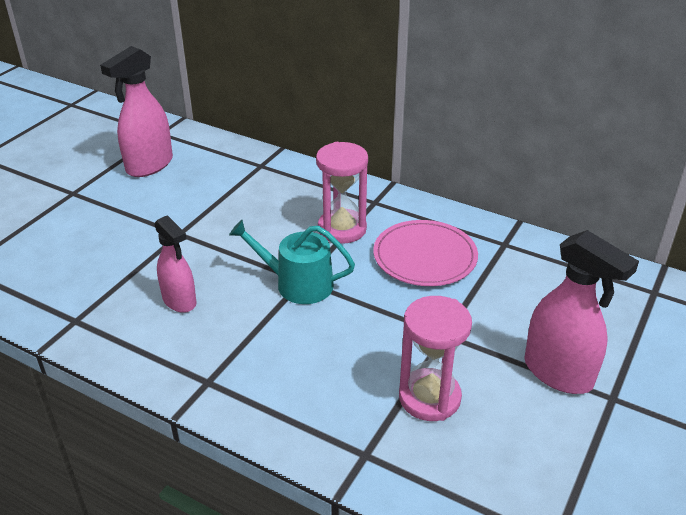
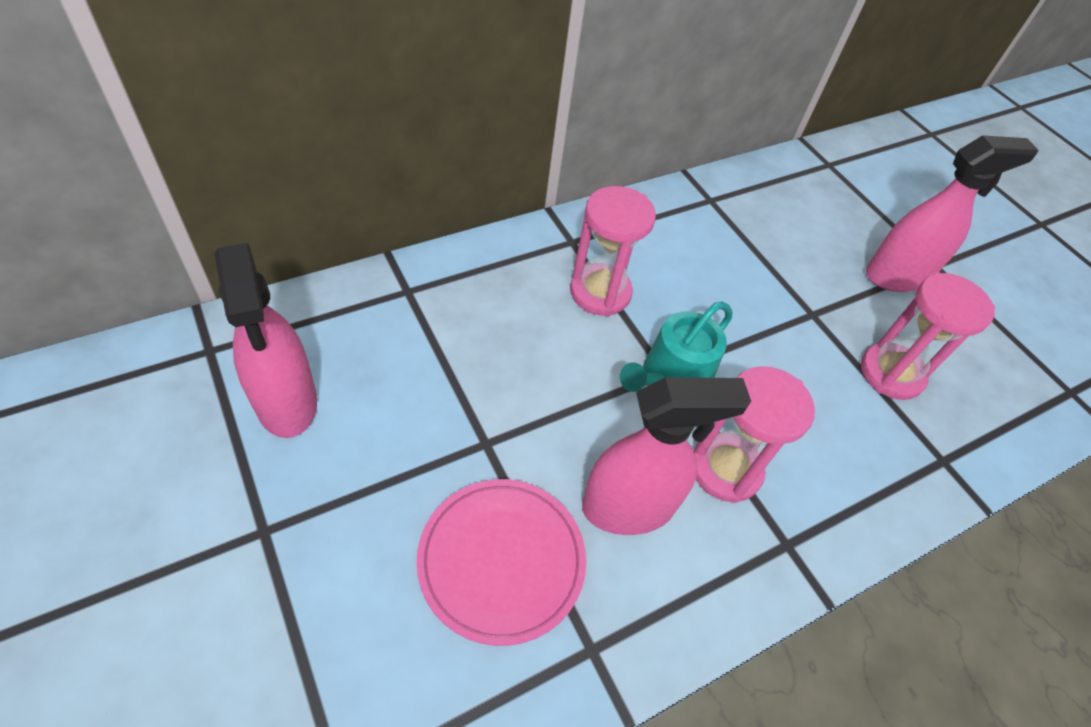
camera: 65 degrees left, 15 degrees up
pink spray bottle [154,215,196,313] -> pink spray bottle [582,377,751,535], size x1.52
pink plate [373,220,478,286] -> pink plate moved to [416,479,586,646]
none -> pink hourglass [693,366,815,503]

